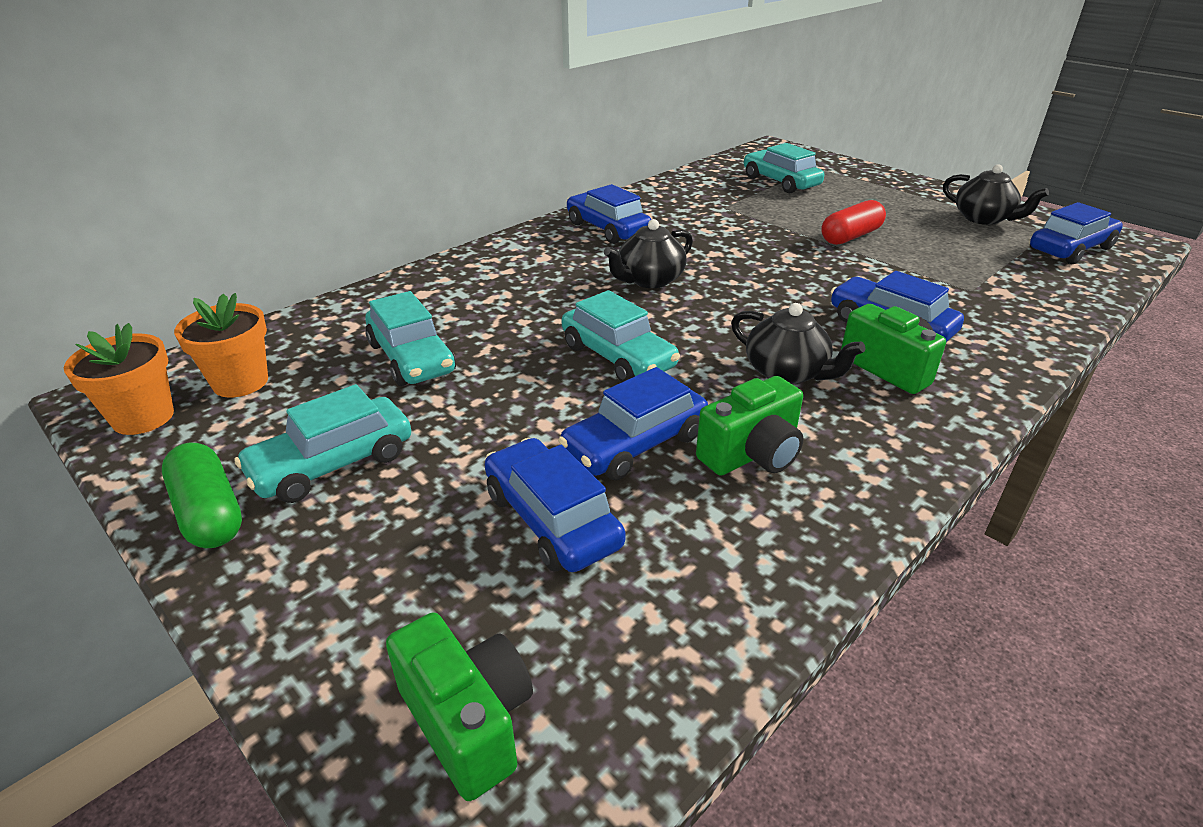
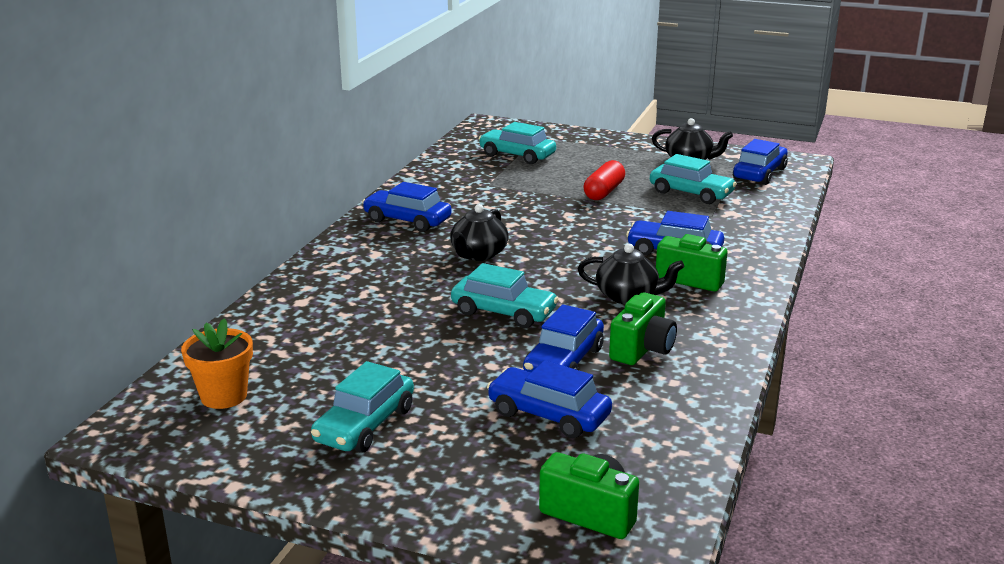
camera: 25 degrees left, 10 degrees down
orange flower pot [64,323,174,435] -> none
green capsule [162,443,242,548] -> none
turquoise car [365,291,456,386] -> turquoise car moved to [650,154,737,204]

